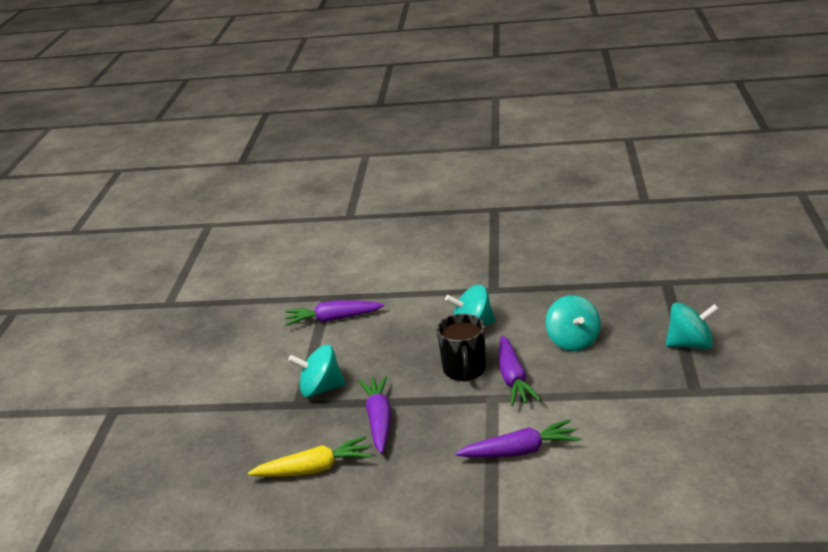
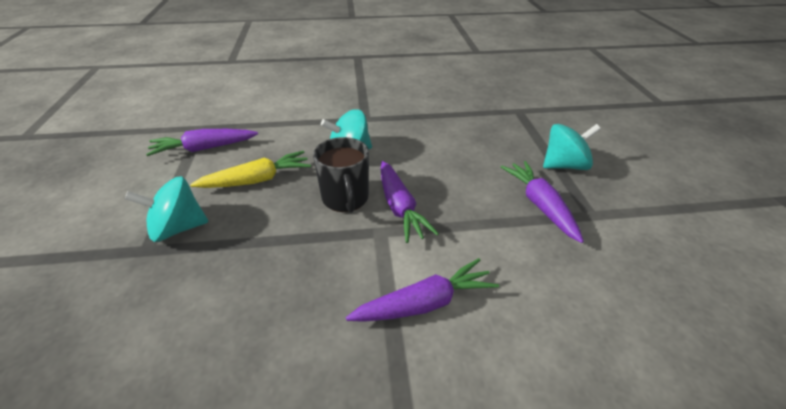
camera: 15 degrees left, 10 degrees up
yellow carrot [248,436,372,477] -> yellow carrot moved to [190,151,311,188]
purple carrot [359,375,391,454] -> purple carrot moved to [501,161,584,243]
turquoise spinning top [546,295,601,351] -> none

